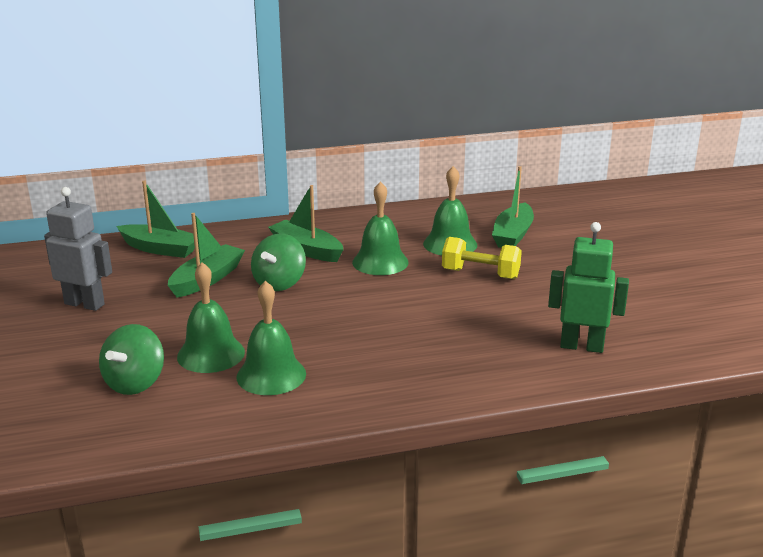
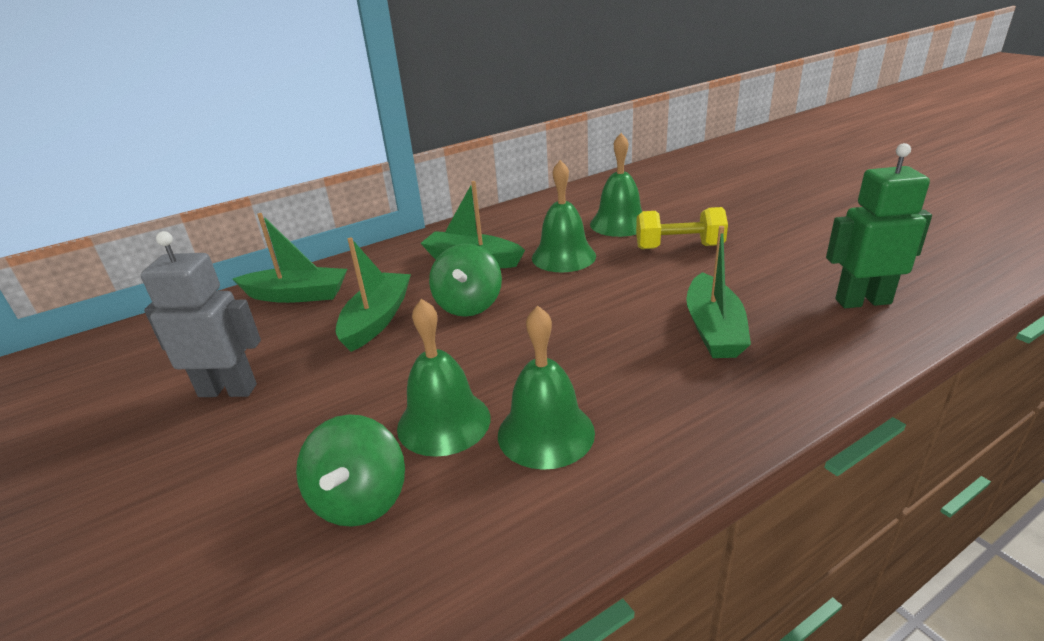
camera: 15 degrees left, 5 degrees up
green boat [492,166,534,248] -> green boat moved to [686,226,751,358]

